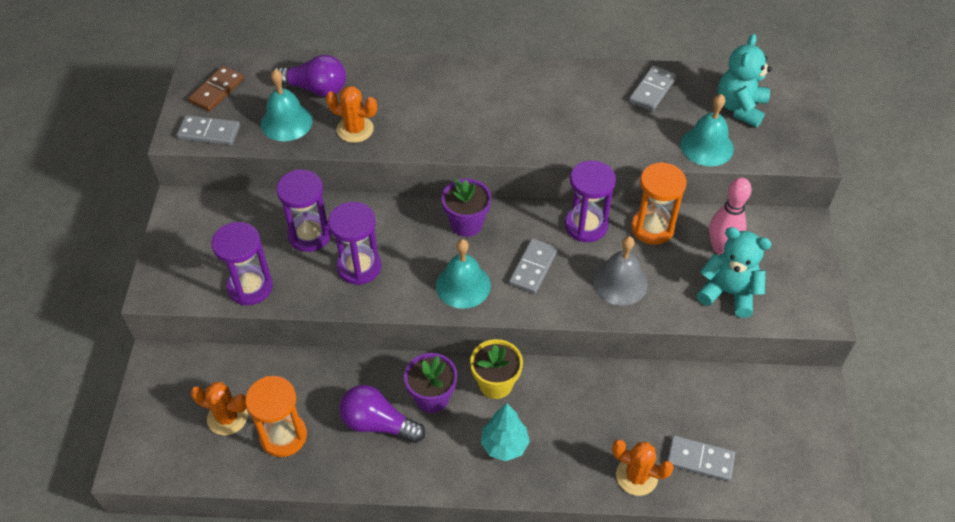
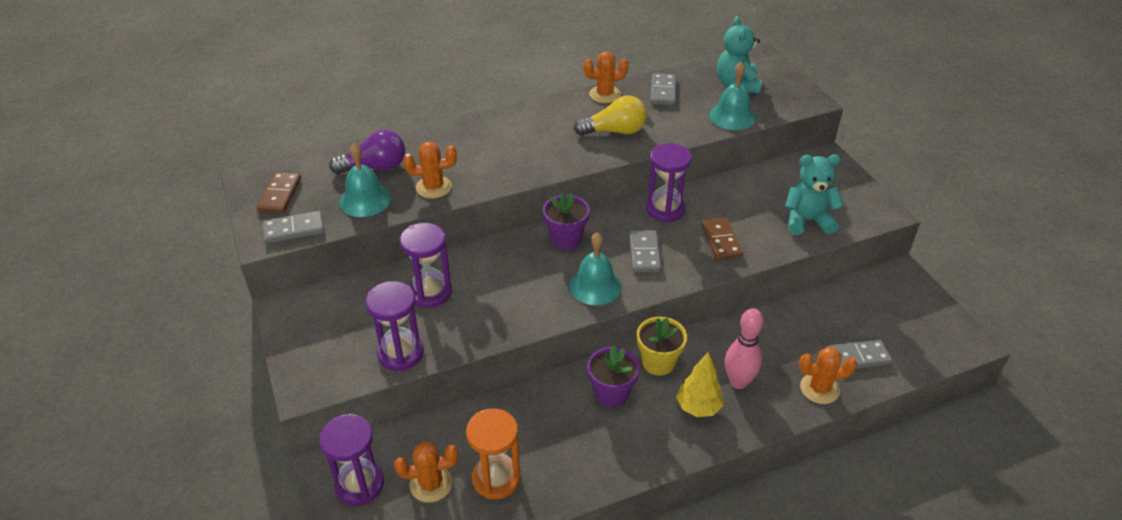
camera: 25 degrees left, 10 degrees down
purple hourglass [328,202,381,285] -> purple hourglass moved to [319,414,384,506]
purple light bulb [339,385,425,443] -> none
turquoise tree [480,403,530,461] -> yellow tree [676,352,723,417]
grey bell [593,236,648,305] -> brown domino [701,218,743,260]
orange hourglass [631,162,686,245] -> none
pink bowling pin [709,177,752,255] -> pink bowling pin moved to [725,308,763,389]
none -> yellow light bulb [574,95,647,136]
none -> orange cactus [584,51,629,103]

